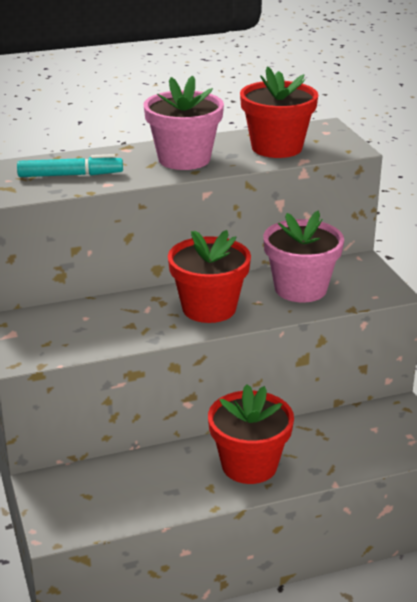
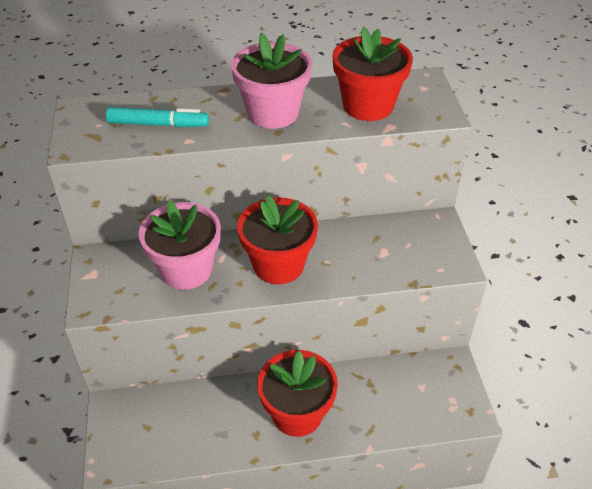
camera: 10 degrees right, 15 degrees up
pink flower pot [263,211,344,302] -> pink flower pot moved to [139,200,221,290]

